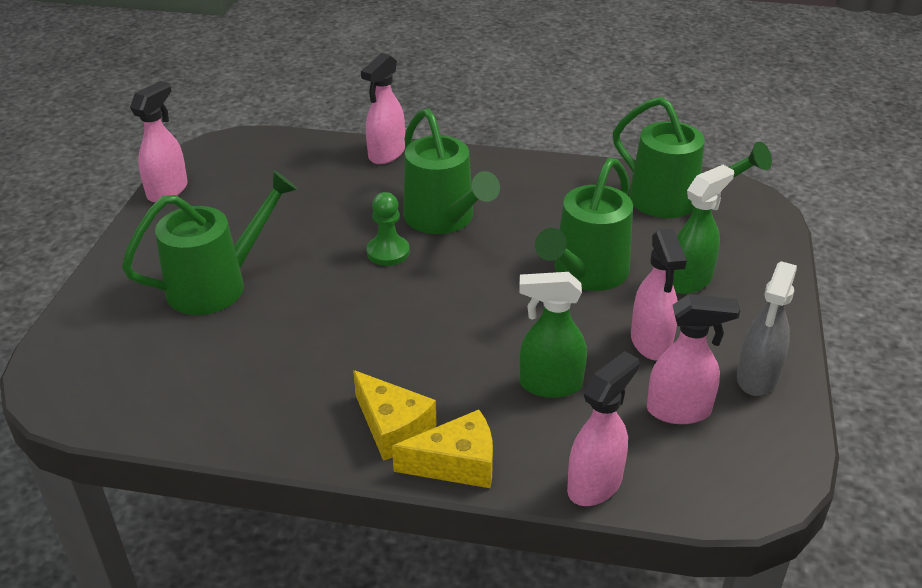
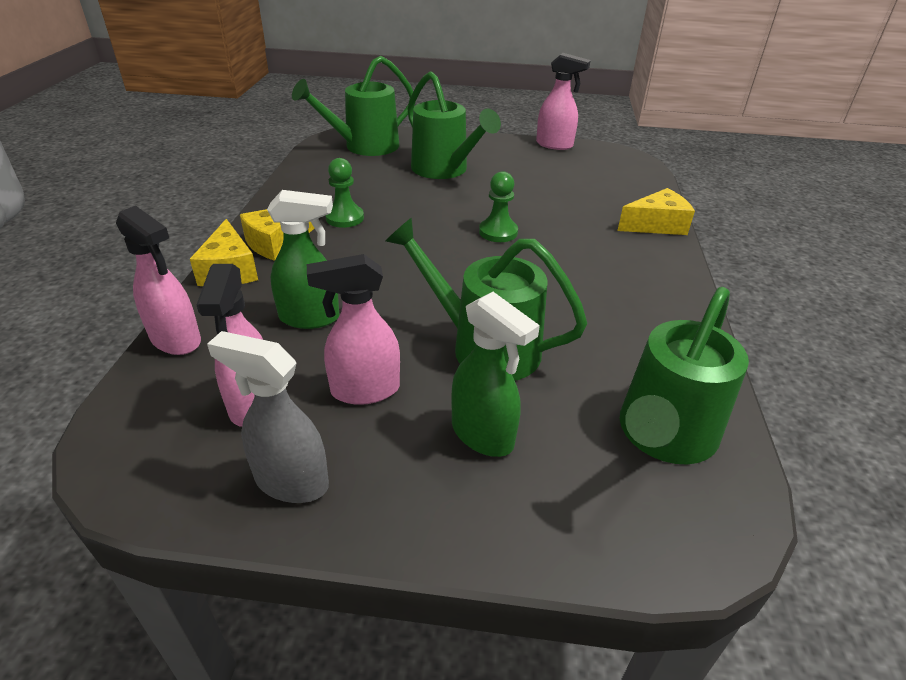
camera: 85 degrees right, 0 degrees up
pink spray bottle [361,53,405,164] -> yellow cheese [617,188,695,235]
green watering can [403,108,500,234] -> green watering can moved to [292,56,413,156]
green spray bottle [519,272,587,398] -> green spray bottle turned 90 degrees clockwise [267,190,339,329]
none -> green pawn [325,158,364,228]

